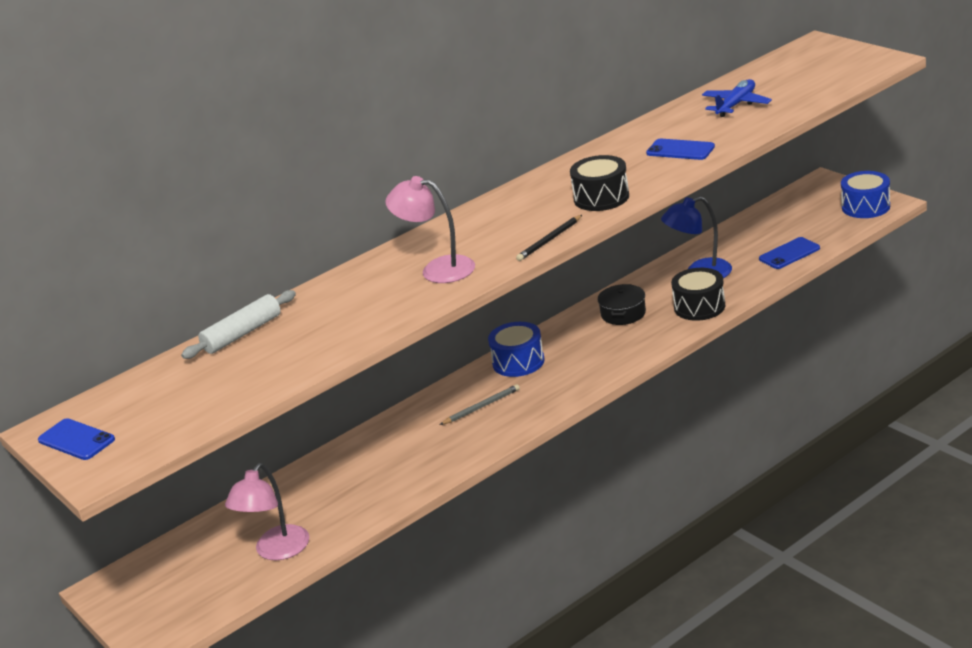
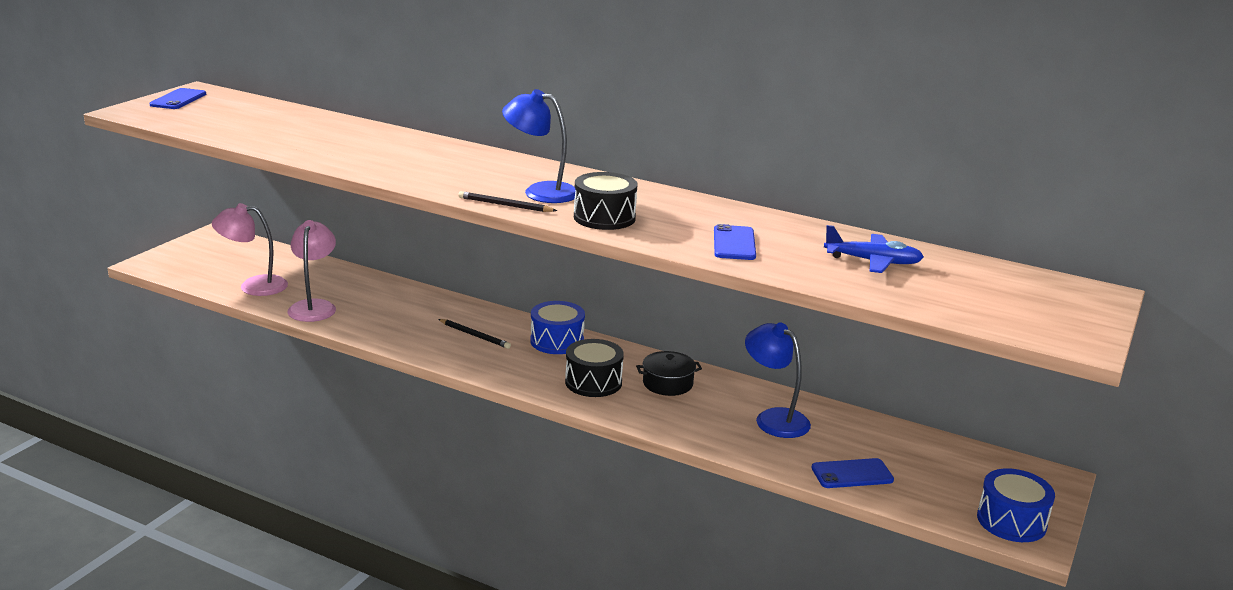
camera: 60 degrees right, 5 degrees down
white rolling pin [181,290,296,359] -> none
pink lamp [385,176,475,283] -> pink lamp moved to [287,220,336,322]
grey pencil [440,384,520,425] -> black pencil [438,319,511,349]
black drum [671,268,725,321] -> black drum moved to [565,339,624,397]
blue phone [759,237,820,269] -> blue phone turned 45 degrees counterclockwise [811,458,894,488]
none -> blue lamp [502,89,576,203]

